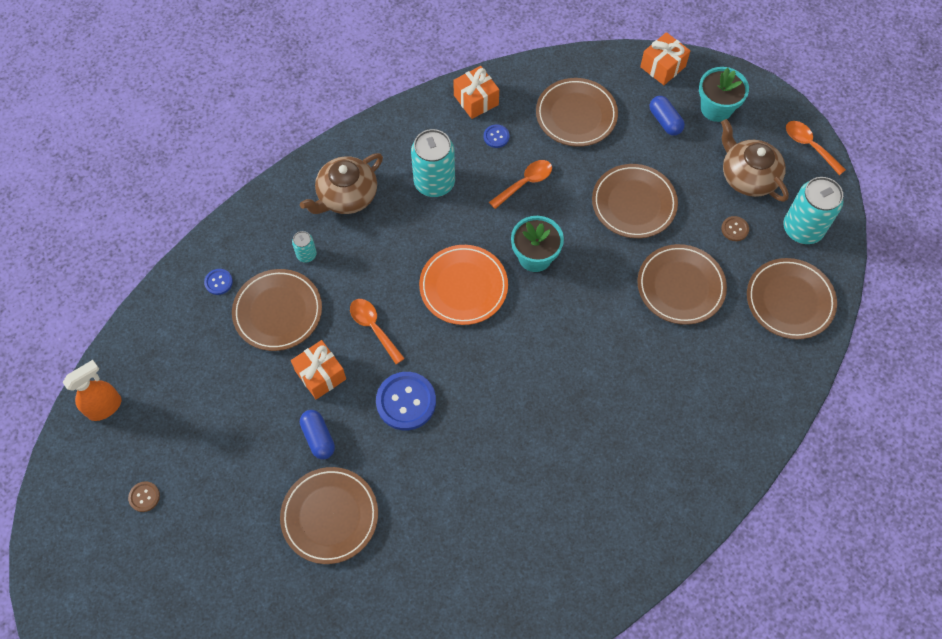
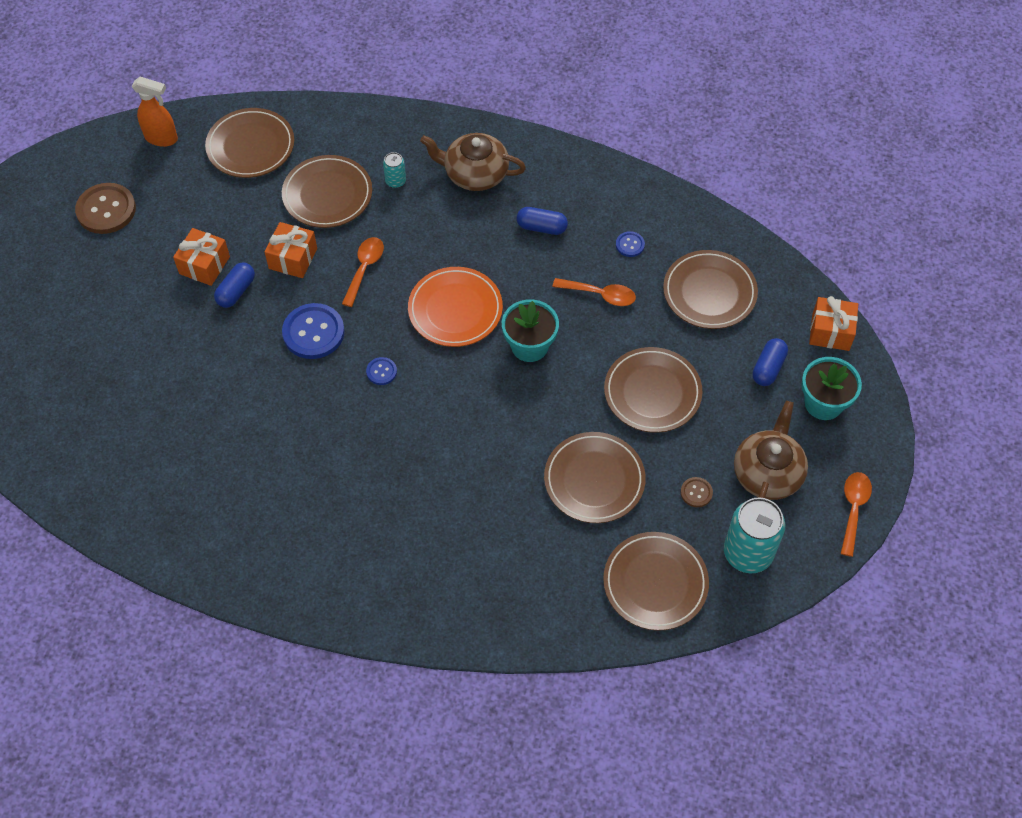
camera: 55 degrees right, 5 degrees down
brown button [128,481,160,512] -> brown button [75,183,136,234], size x2.05
blue button [204,269,233,295] -> blue button moved to [366,357,397,385]
brown plate [280,467,378,564] -> brown plate moved to [205,108,294,178]
turquoise can [411,129,455,197] -> blue capsule [517,207,568,235]
orange gift [453,66,499,119] -> orange gift moved to [173,228,230,286]

